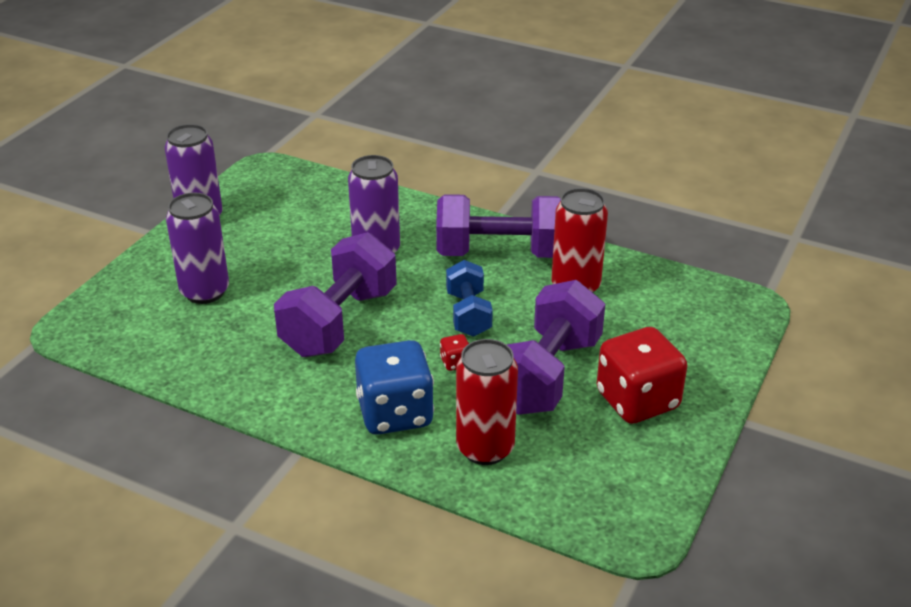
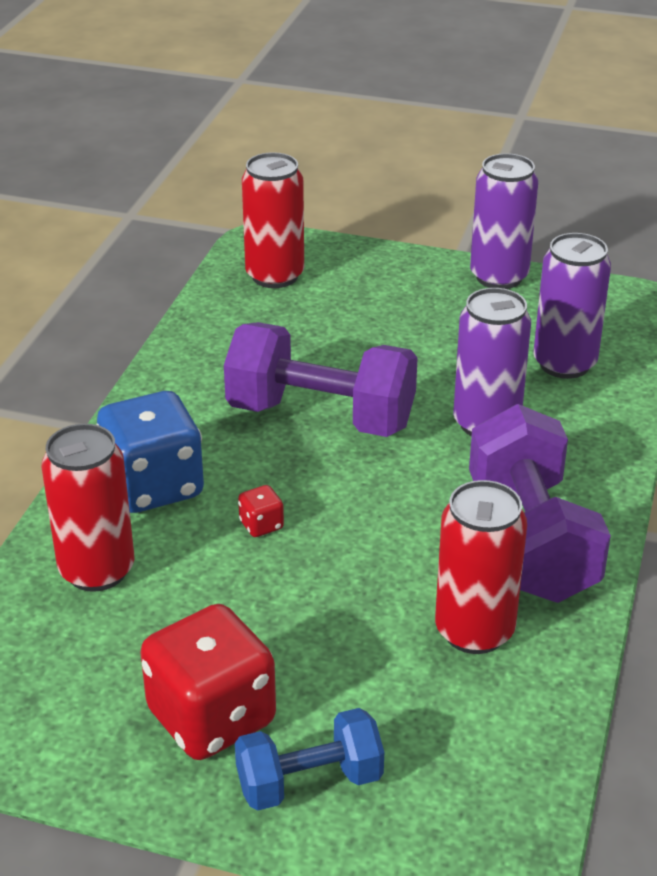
camera: 80 degrees right, 0 degrees up
purple can [166,192,229,304] -> purple can moved to [533,233,611,379]
blue dumbbell [446,260,493,337] -> blue dumbbell moved to [235,708,384,811]
purple dumbbell [507,280,605,415] -> none
none -> red can [242,152,304,288]

